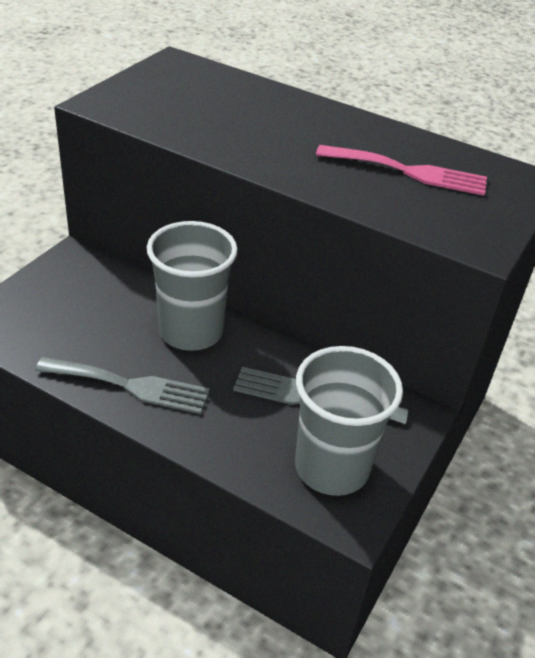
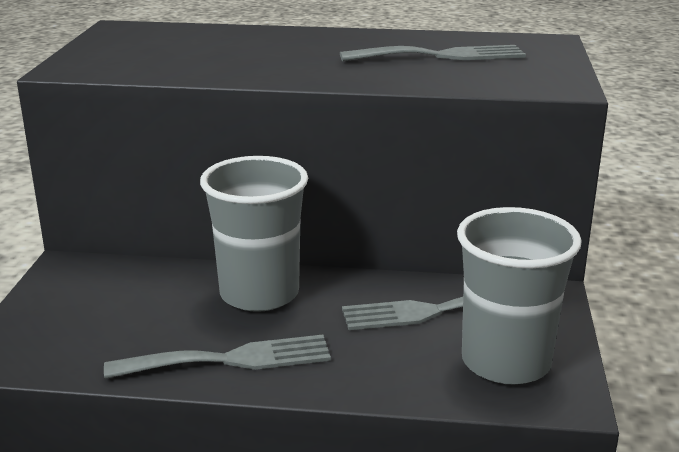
camera: 20 degrees left, 15 degrees down
pink fork [316,145,487,196] -> grey fork [340,45,526,61]

